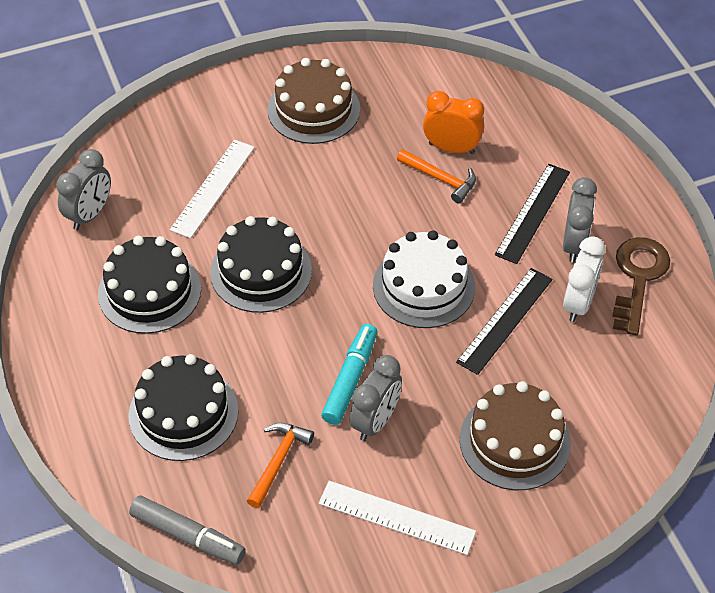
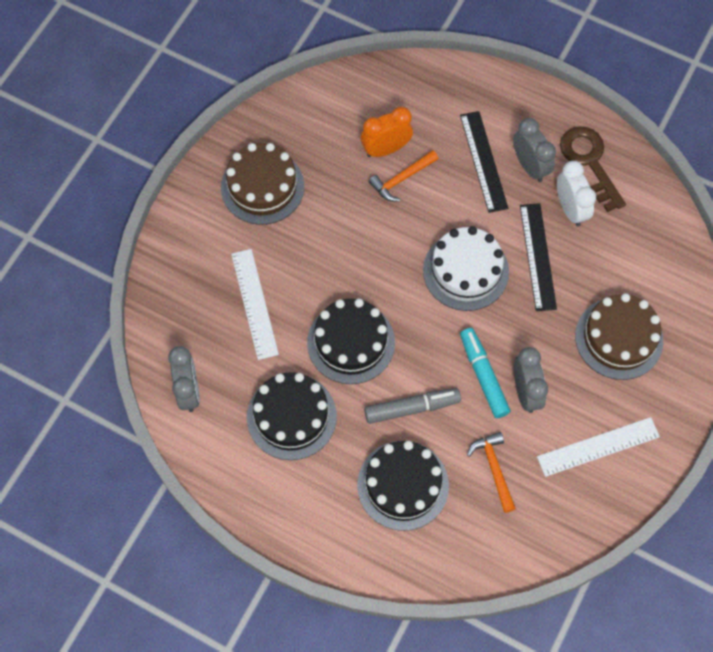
camera: 40 degrees left, 15 degrees up
grey marker [129,496,246,565] -> grey marker moved to [364,388,461,424]
orange hammer [397,149,476,203] -> orange hammer turned 150 degrees clockwise [368,150,438,202]

